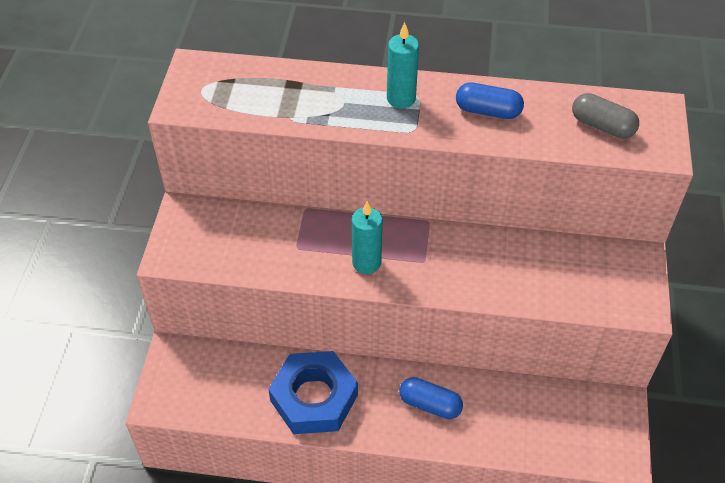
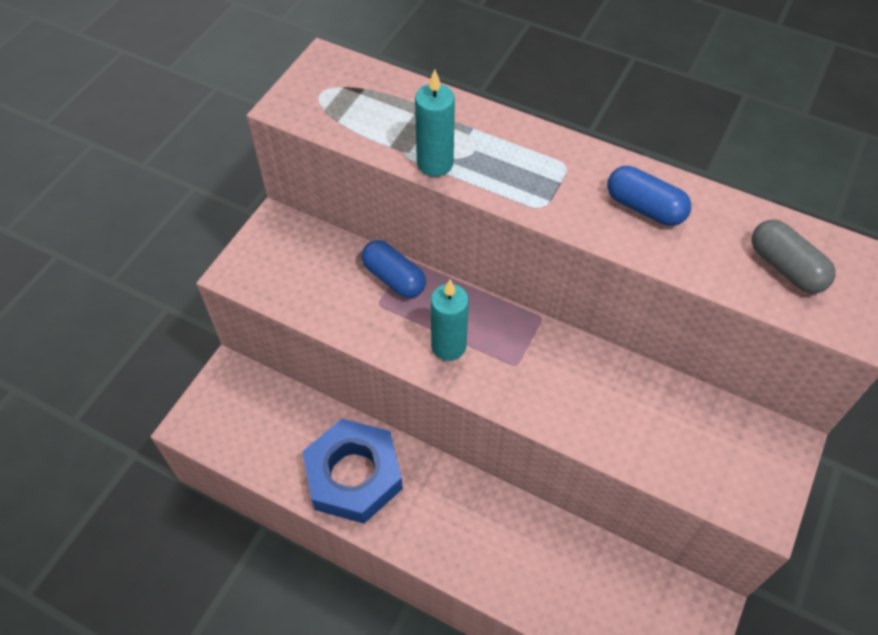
camera: 20 degrees right, 5 degrees up
turquoise candle [387,22,419,108] -> turquoise candle moved to [415,69,455,177]
blue capsule [399,377,463,419] -> blue capsule moved to [361,240,426,298]

